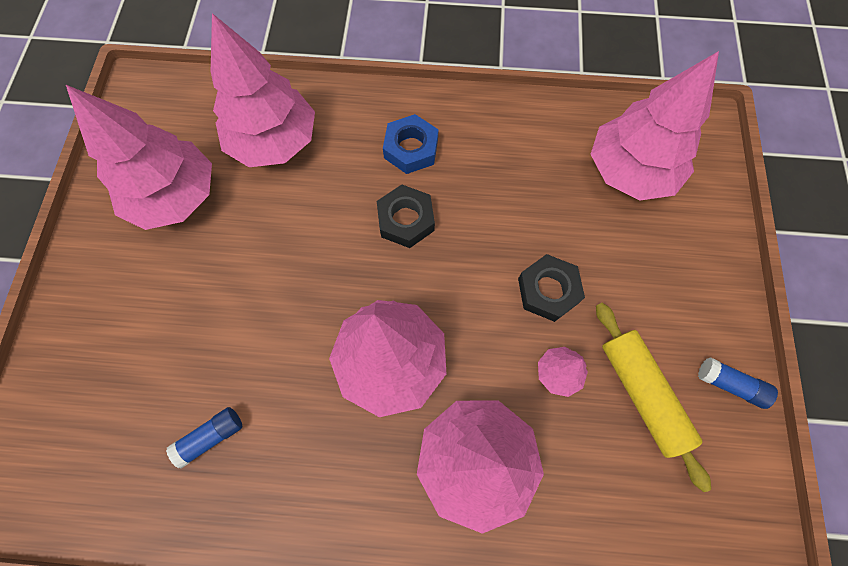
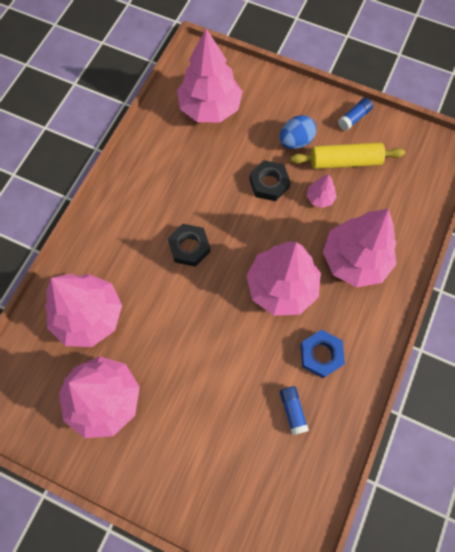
camera: 70 degrees left, 0 degrees up
blue nut [383,114,439,174] -> blue nut moved to [300,330,345,378]
none -> blue egg [280,115,316,149]

